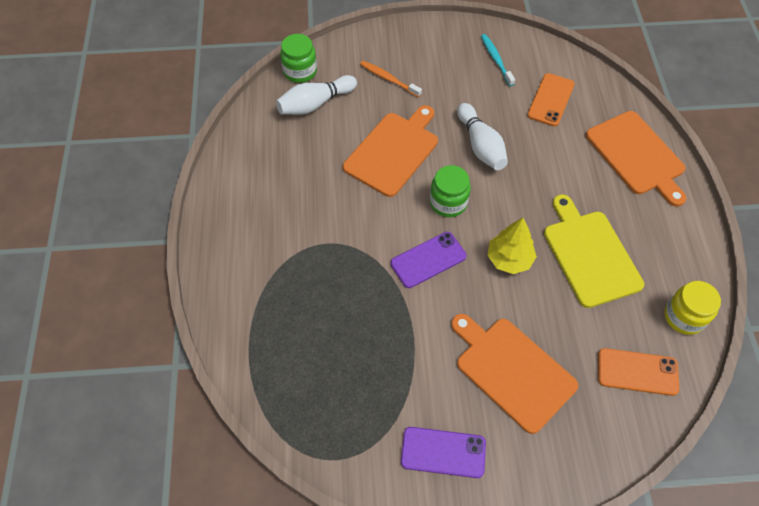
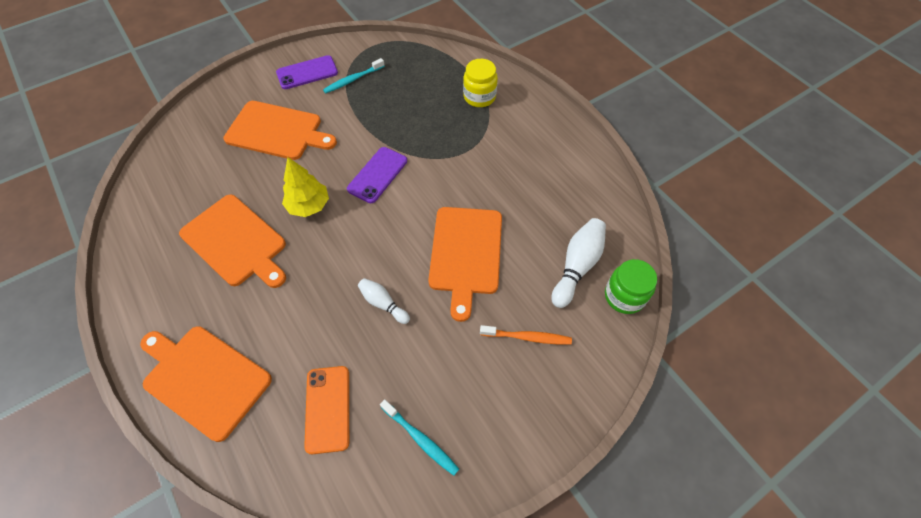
camera: 150 degrees right, 0 degrees up
green jar [430,165,471,217] -> none
white bowling pin [457,103,508,170] -> white bowling pin [358,278,410,324], size x0.61
yellow cutting board [544,194,644,308] -> orange cutting board [179,194,286,288]
orange phone [598,348,679,396] -> none
yellow jar [664,281,721,335] -> yellow jar moved to [463,59,498,107]
none -> turquoise toothbrush [323,58,385,93]

